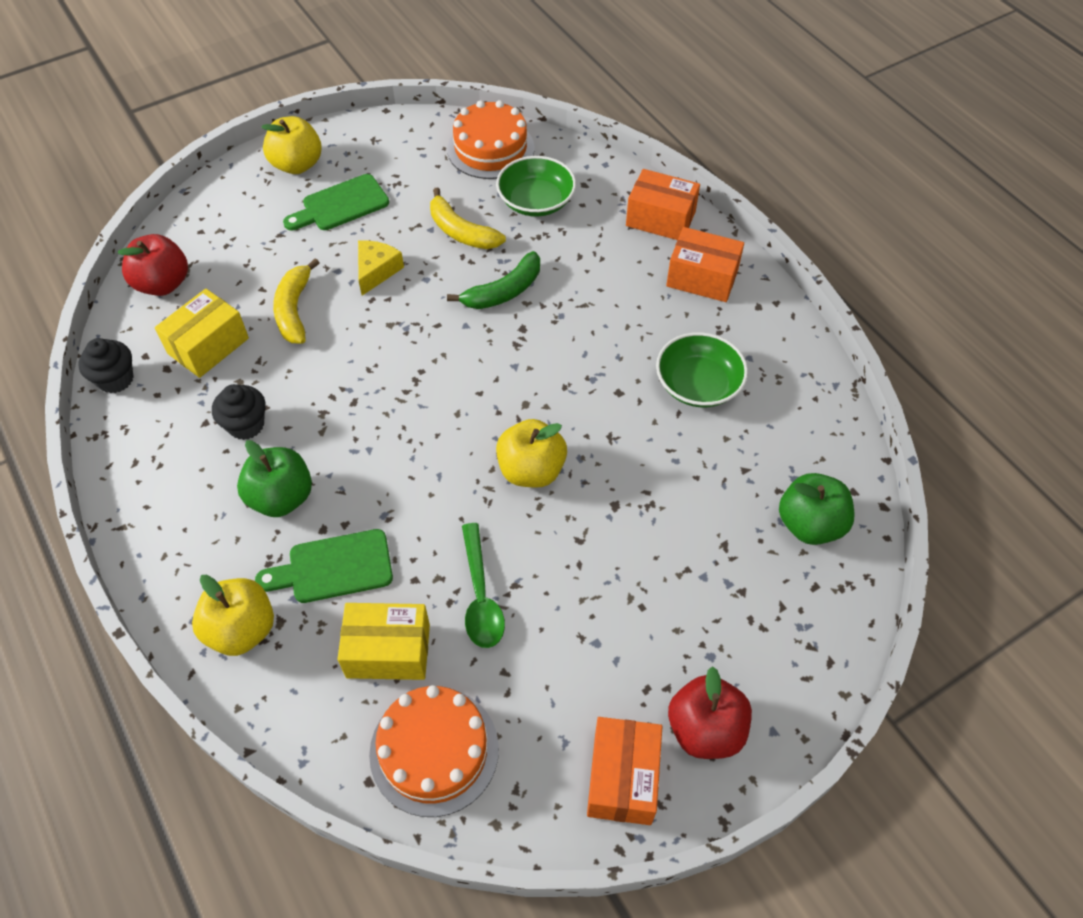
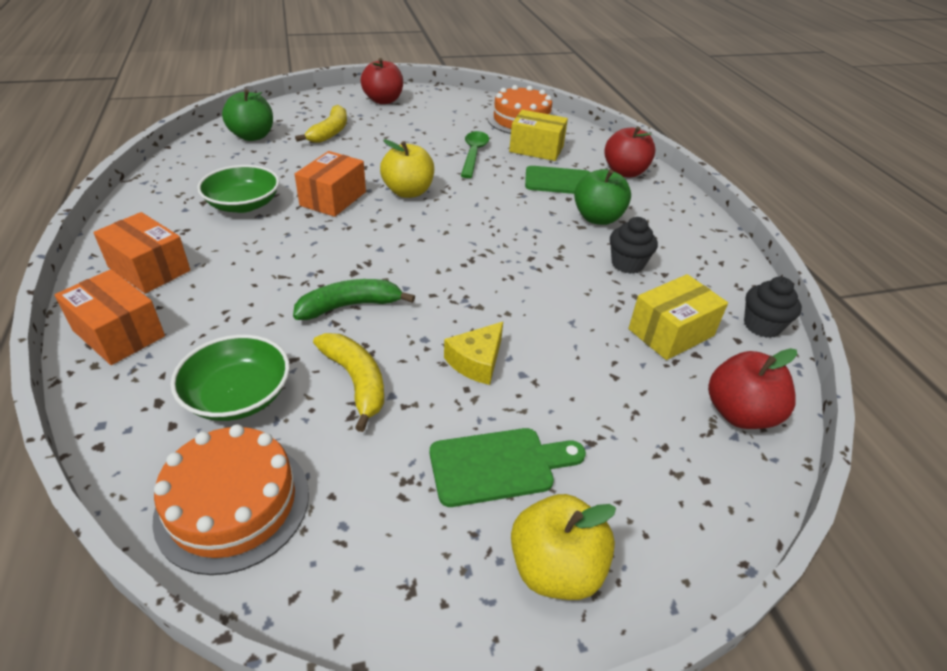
camera: 165 degrees left, 15 degrees down
yellow apple [192,575,274,656] -> red apple [604,126,656,177]
yellow banana [273,258,320,344] -> yellow banana moved to [295,105,347,143]
orange box [587,717,663,825] -> orange box moved to [295,151,366,217]

